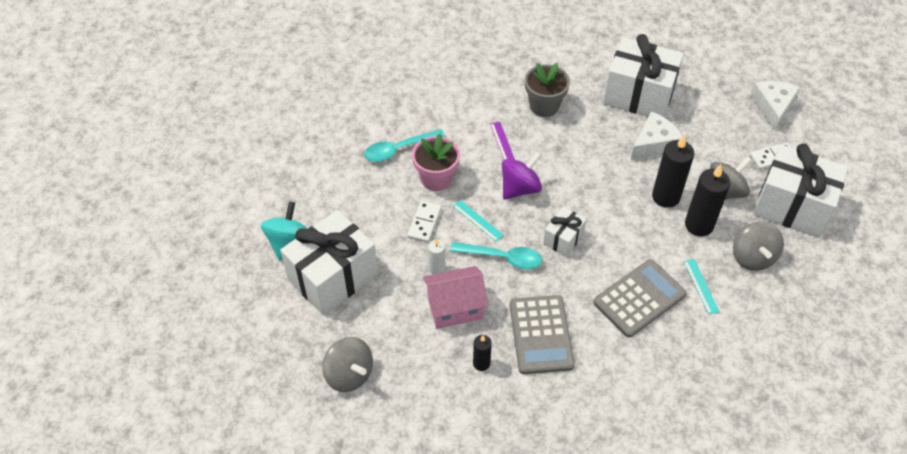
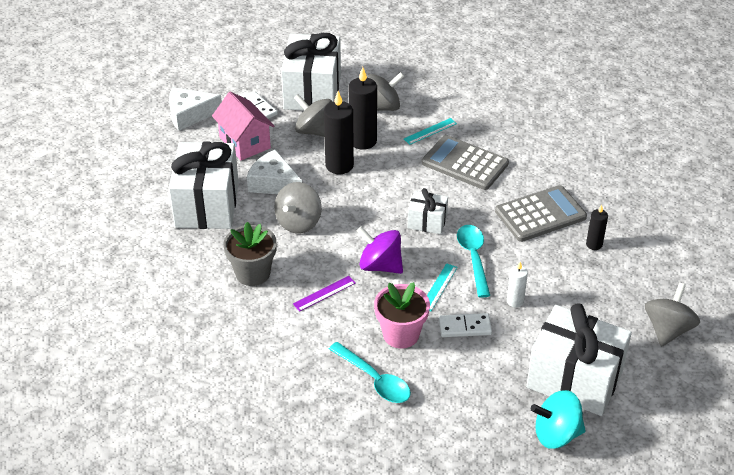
camera: 110 degrees left, 10 degrees down
pink house [423,266,488,329] -> pink house moved to [212,92,274,160]
none -> grey spinning top [274,182,322,234]

